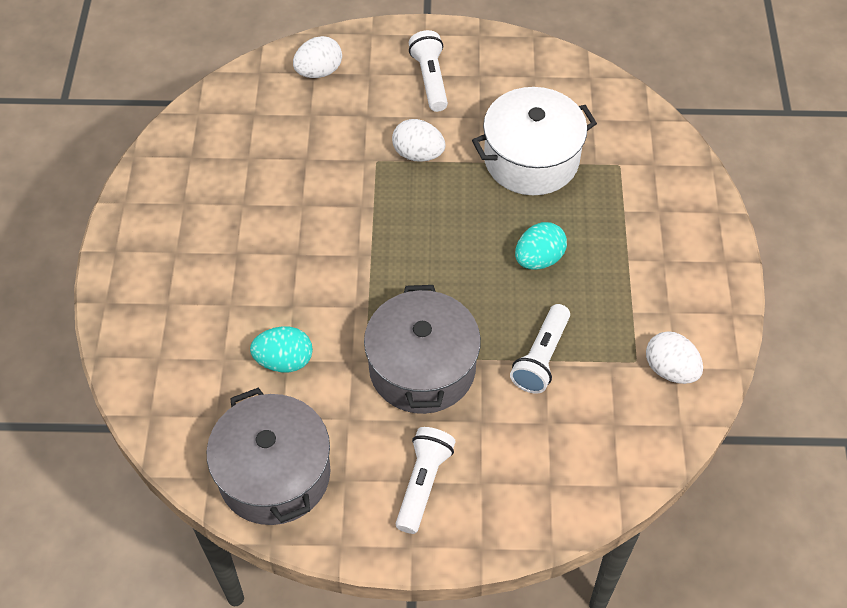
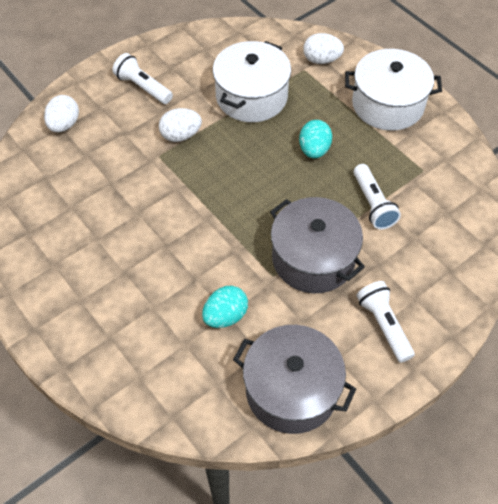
camera: 40 degrees left, 0 degrees up
white egg [646,331,703,384] -> white egg moved to [303,33,344,64]
none -> white pot [345,49,442,131]

